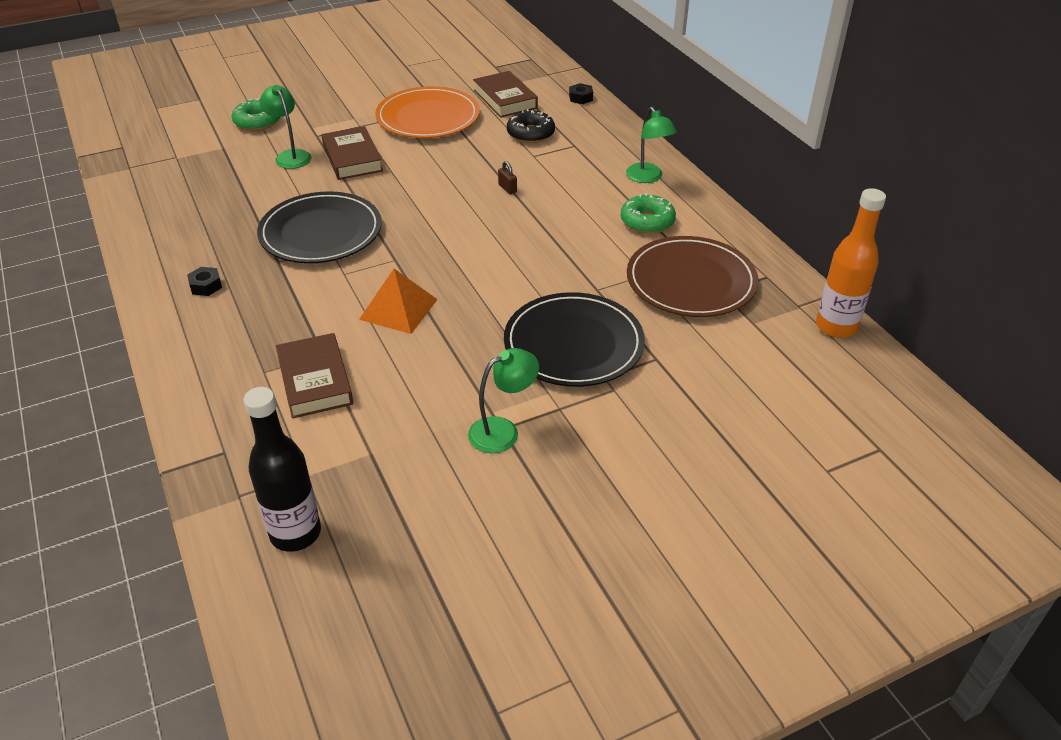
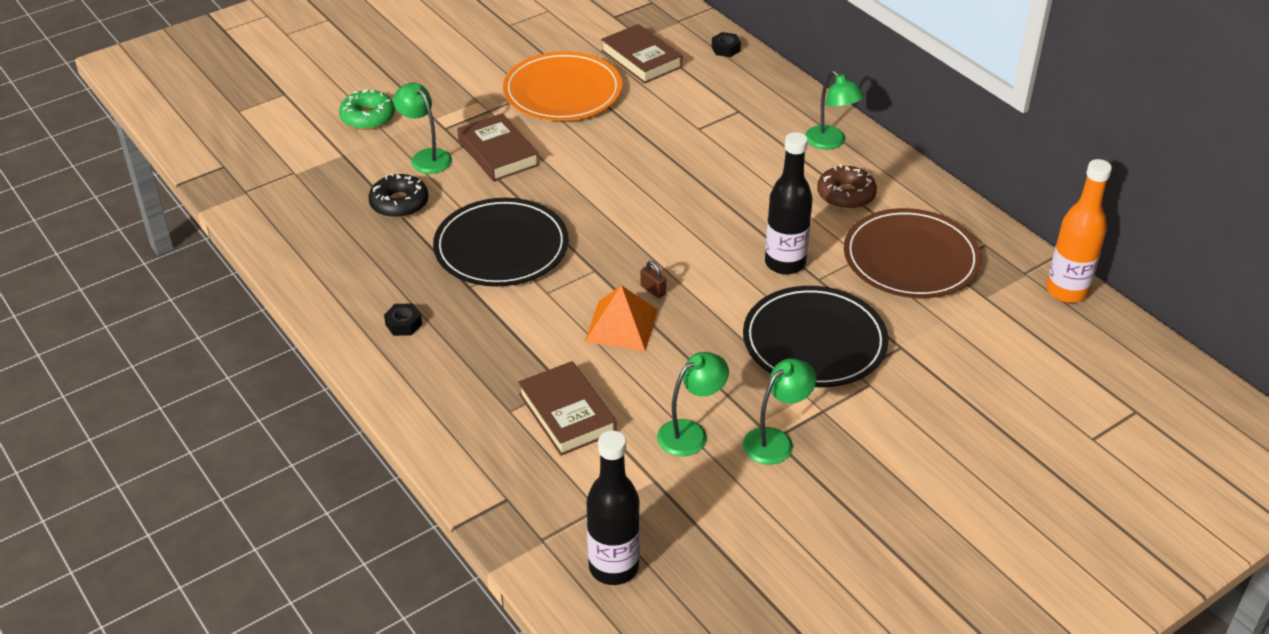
camera: 10 degrees left, 0 degrees up
brown padlock [498,161,517,194] -> brown padlock moved to [640,261,666,298]
black donut [507,109,555,143] -> black donut moved to [368,173,429,218]
green donut [621,193,676,234] -> brown donut [817,164,877,209]
none -> green lamp [657,352,729,456]
none -> black bottle [765,132,813,275]

